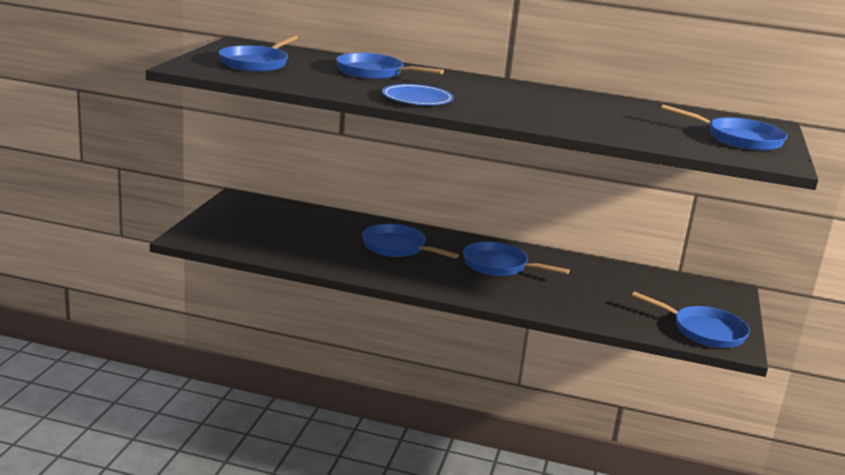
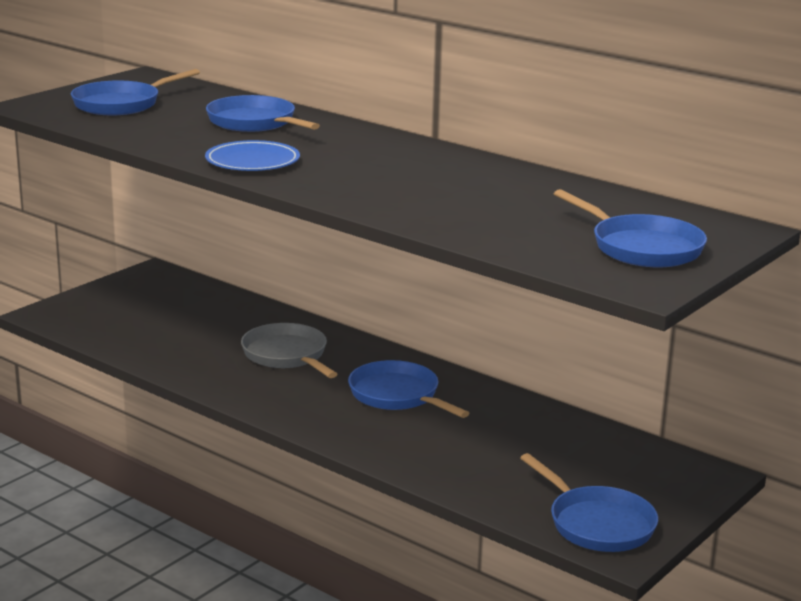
camera: 25 degrees right, 0 degrees up
blue pan [362,224,459,259] -> grey pan [241,323,337,378]

